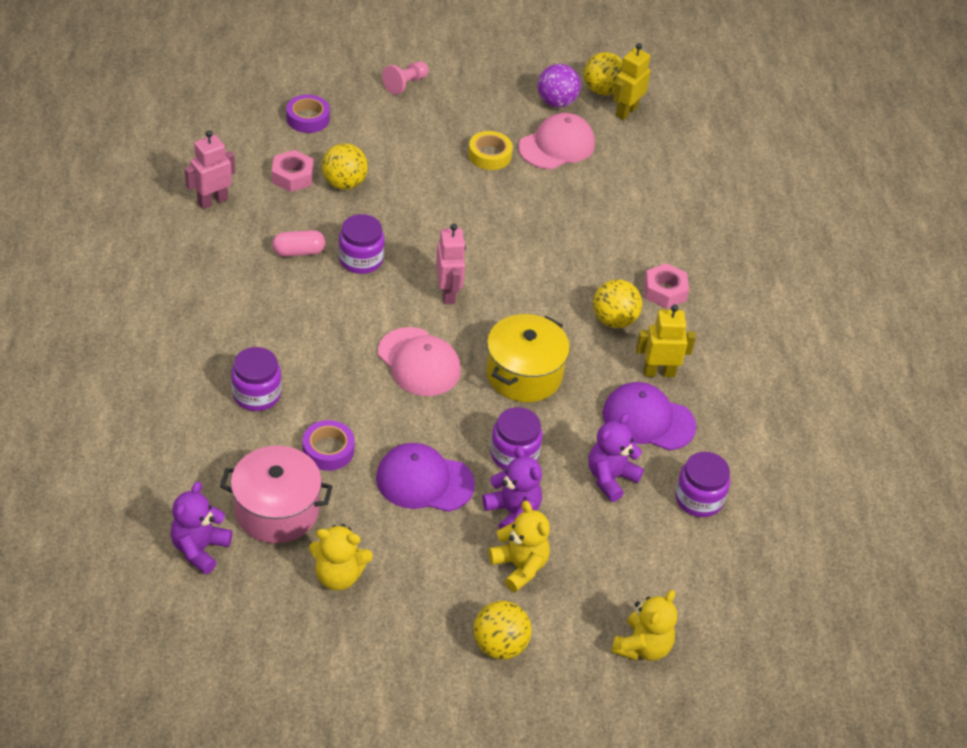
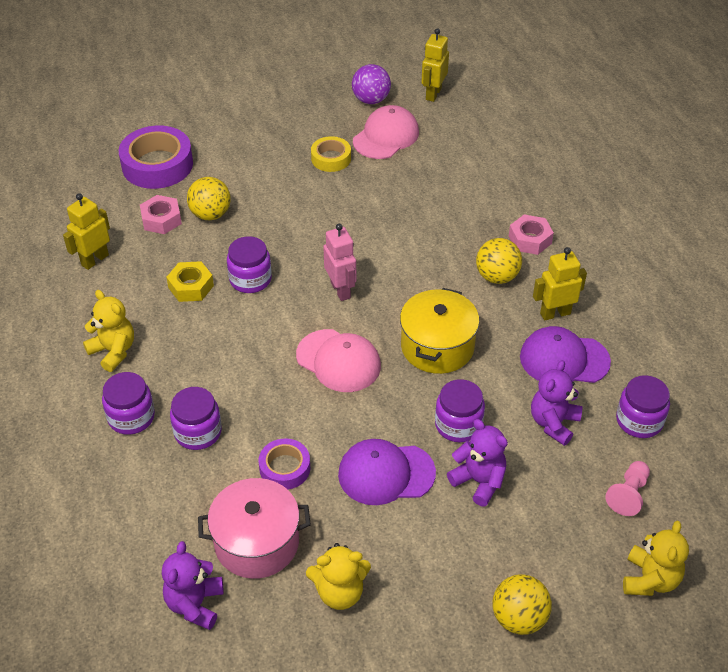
camera: 10 degrees left, 0 degrees up
pink robot [184,130,235,209] -> yellow robot [63,193,110,270]
pink capsule [272,230,325,257] -> yellow nut [166,261,214,302]
purple tape [286,95,330,133] -> purple tape [119,126,193,189], size x1.76
pink pawn [382,61,429,95] -> pink pawn moved to [605,461,650,516]
yellow teddy bear [489,501,550,592] -> yellow teddy bear moved to [83,290,134,372]
yellow ball [584,52,623,95] -> none
none -> purple jar [102,372,155,435]

